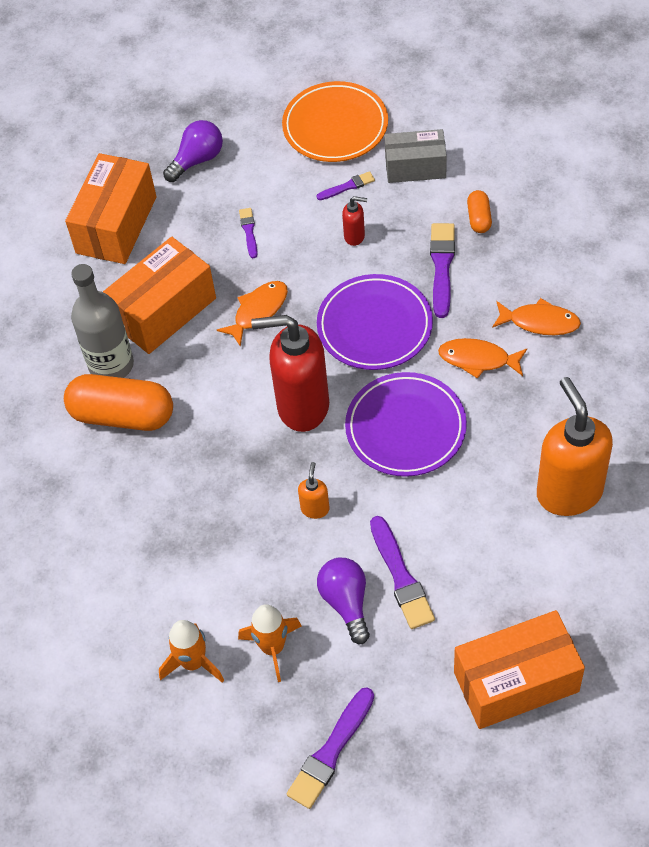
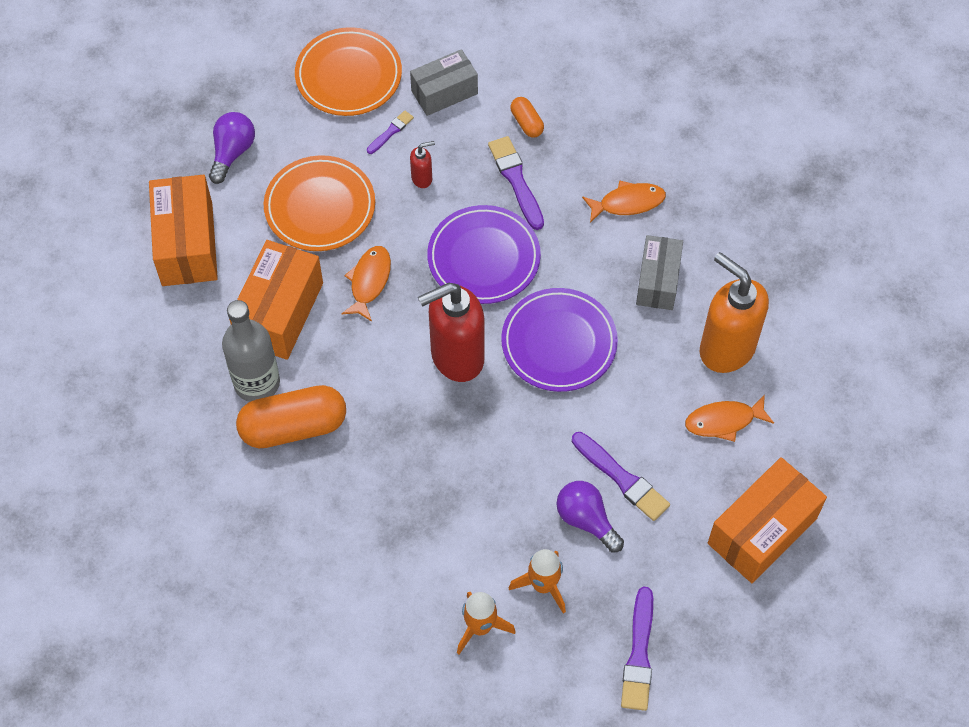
camera: 30 degrees left, 5 degrees up
purple brush [239,208,258,258] -> orange plate [264,155,375,251]
orange soap dispenser [298,462,330,519] -> none
orange fish [438,338,527,379] -> orange fish moved to [685,394,774,442]
none -> grey box [636,235,683,310]

